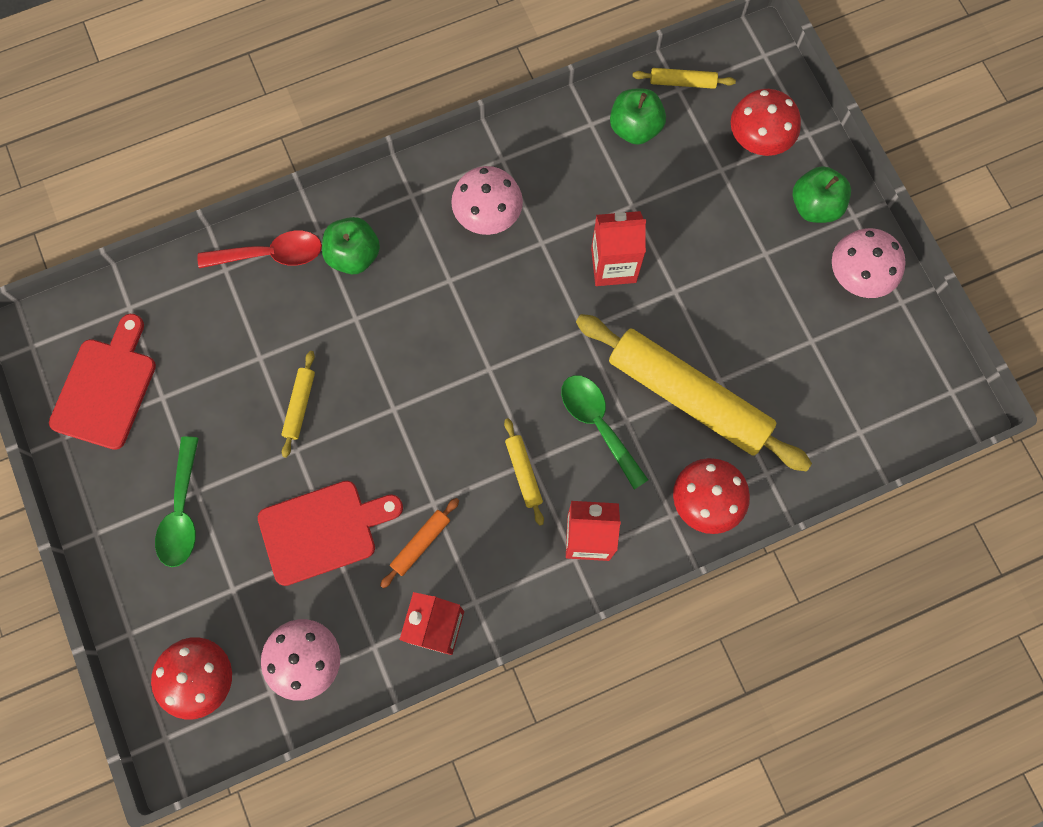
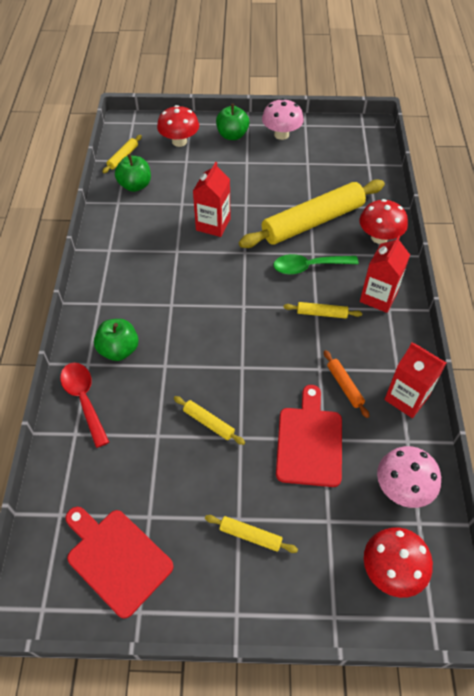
camera: 65 degrees left, 20 degrees down
green spoon [155,436,199,567] -> yellow rolling pin [205,515,298,553]
red spoon [197,230,322,268] -> red spoon turned 45 degrees counterclockwise [60,363,109,448]
pink mushroom [451,166,523,235] -> none

